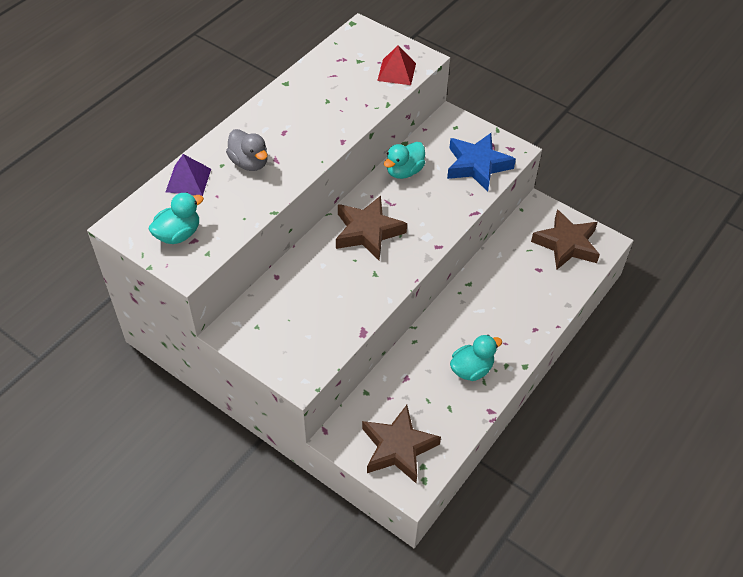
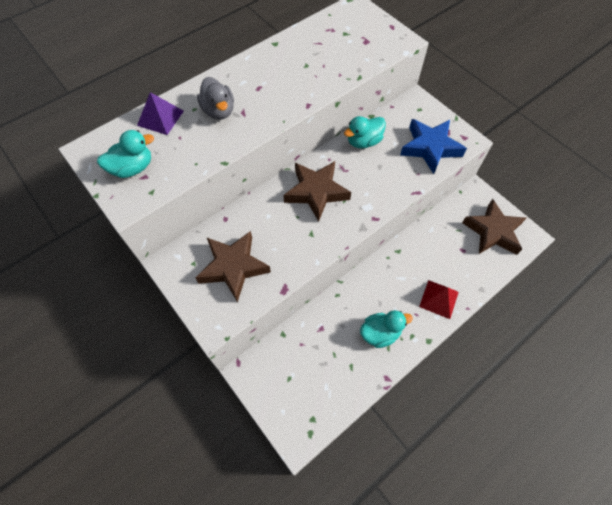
camera: 15 degrees right, 10 degrees up
brown star [362,405,441,483] -> brown star moved to [195,231,271,302]
red pyramid [377,46,416,85] -> red pyramid moved to [419,280,459,319]

